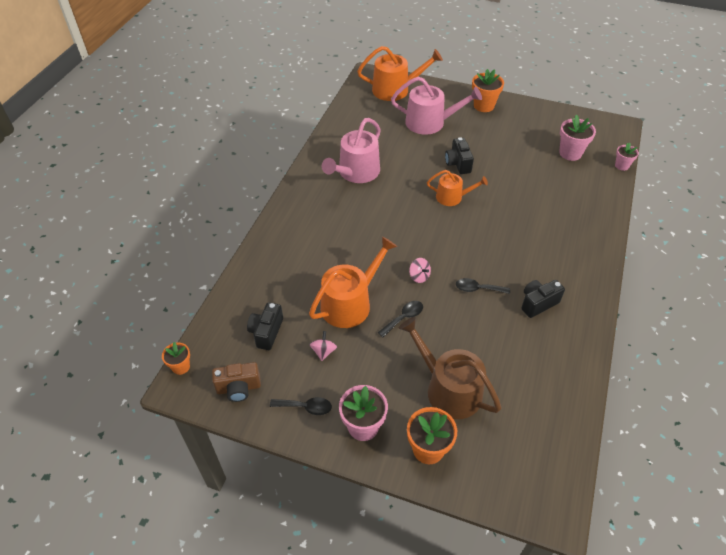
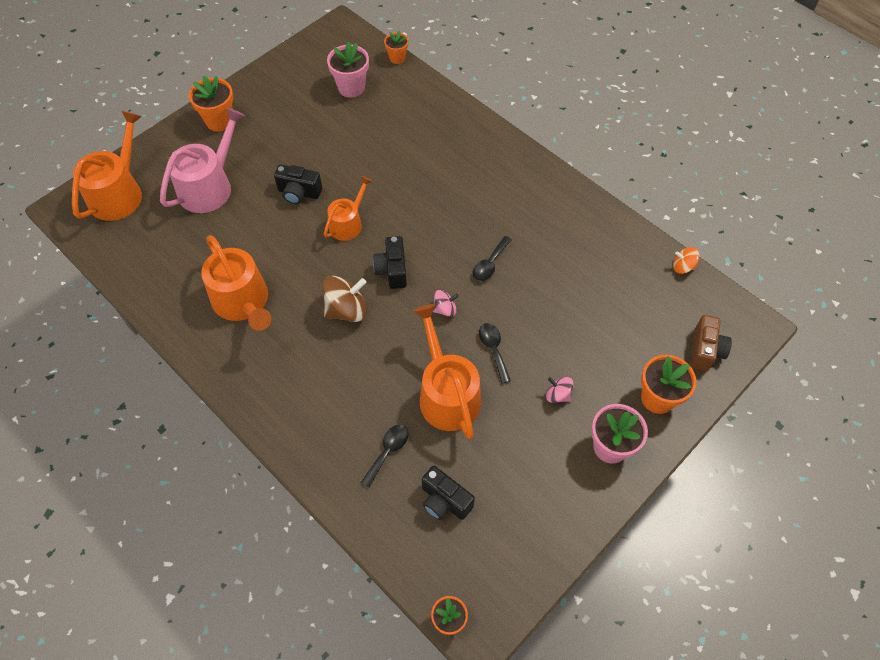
camera: 65 degrees left, 10 degrees up
brown camera [212,362,261,402] -> brown camera moved to [690,315,732,371]
black spoon [270,397,332,415] -> black spoon moved to [361,425,408,487]
pink spinning top [309,331,337,361] -> pink spinning top moved to [546,377,574,403]
pink watering can [322,118,381,183] -> orange watering can [201,235,271,331]
brown watering can [399,317,501,419] -> none
black camera [521,280,565,318] -> black camera moved to [373,236,407,289]
pink flower pot [615,143,639,171] -> orange flower pot [384,30,409,64]
none -> brown spinning top [322,276,367,322]
none -> orange spinning top [673,247,699,274]

